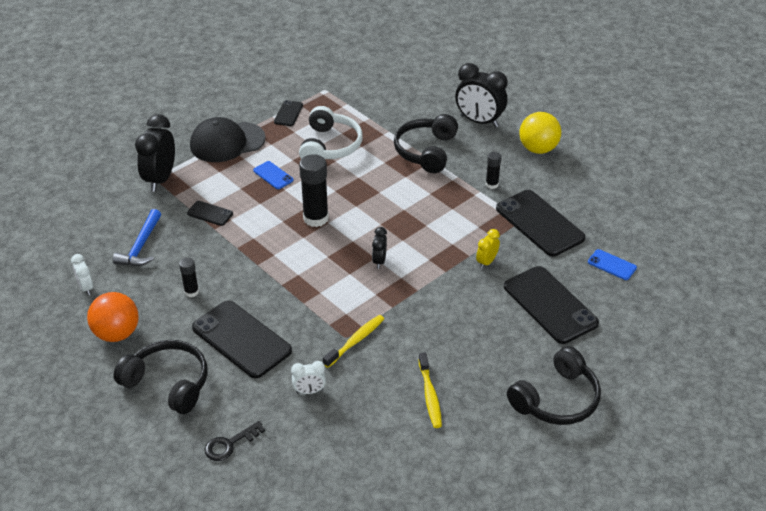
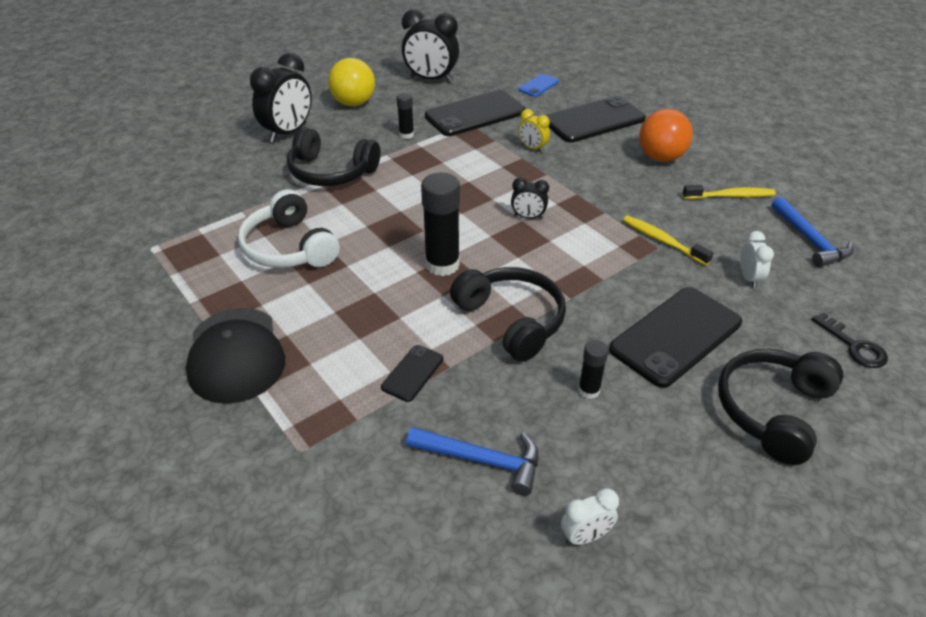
camera: 85 degrees left, 0 degrees up
orange ball [87,292,139,342] -> orange ball moved to [639,109,693,162]
black clock [135,114,175,192] -> black clock moved to [402,9,459,83]
blue phone [253,161,294,189] -> none
black phone [274,100,303,126] -> none
white headphones [299,106,363,159] -> white headphones turned 135 degrees counterclockwise [238,189,340,268]
black headphones [507,346,601,425] -> black headphones moved to [450,267,566,362]
none -> blue hammer [772,197,854,267]

